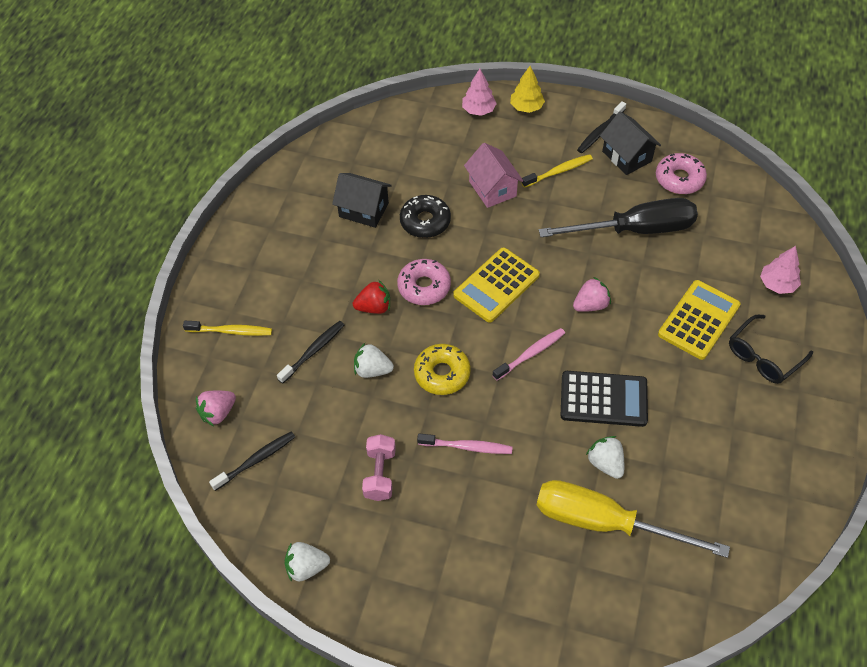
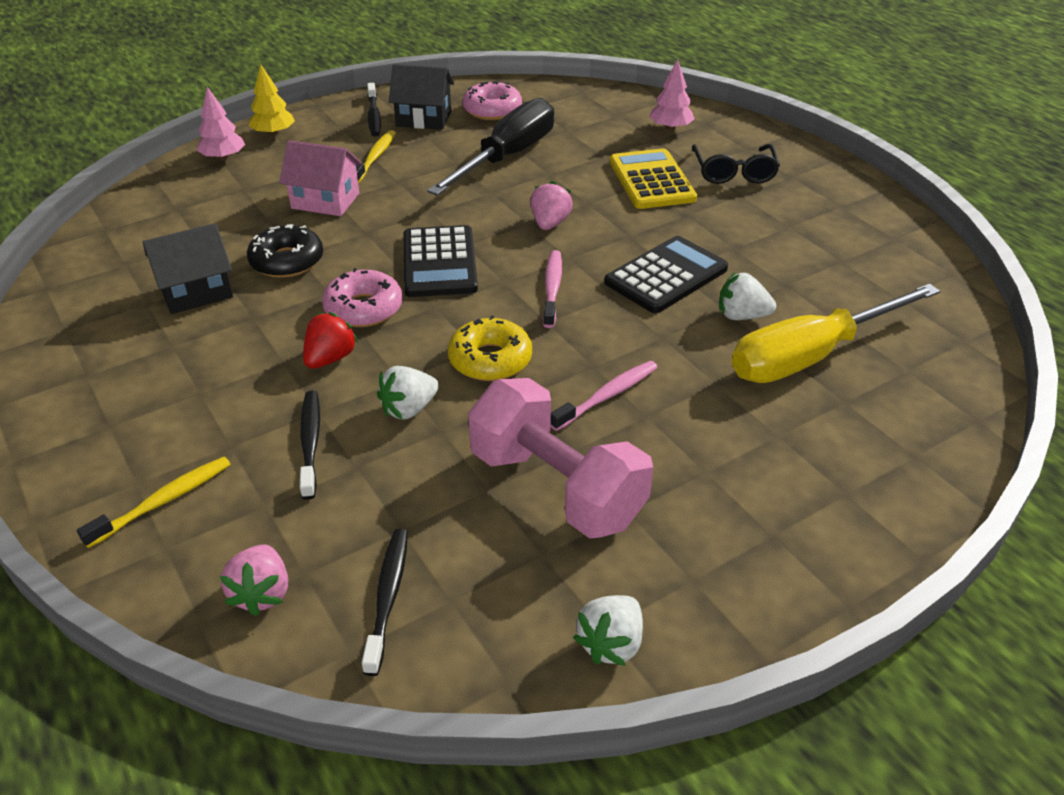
camera: 50 degrees left, 15 degrees down
pink dumbbell [362,434,396,501] -> pink dumbbell [468,378,653,539], size x1.85
yellow calculator [453,248,540,323] -> black calculator [404,225,478,297]

